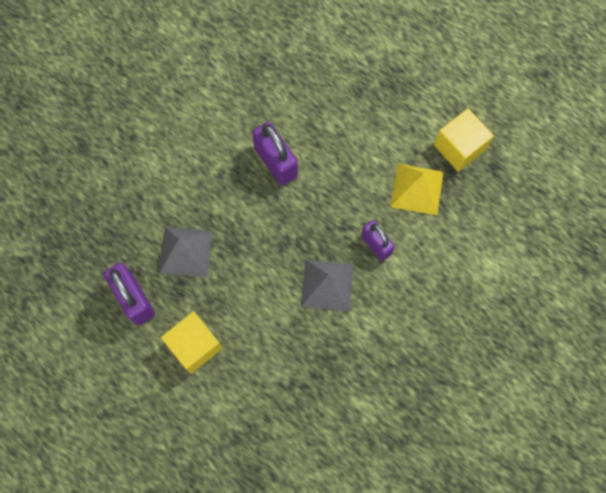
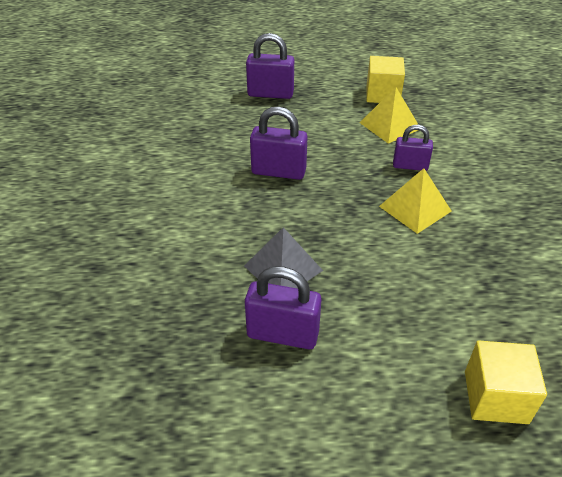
camera: 45 degrees left, 30 degrees down
yellow cube [161,311,223,374] -> yellow cube moved to [465,340,547,424]
grey pyramid [301,260,353,312] -> yellow pyramid [379,168,451,234]
none -> purple padlock [246,33,294,99]

